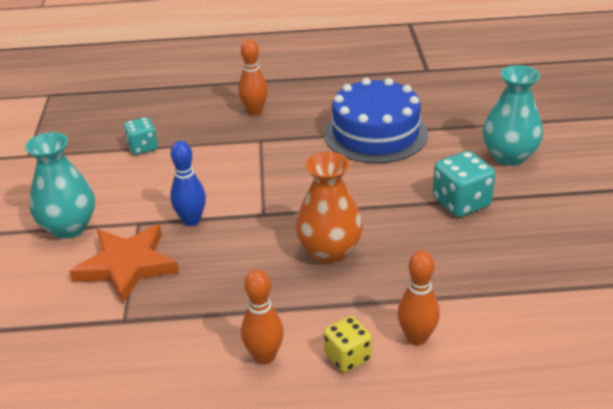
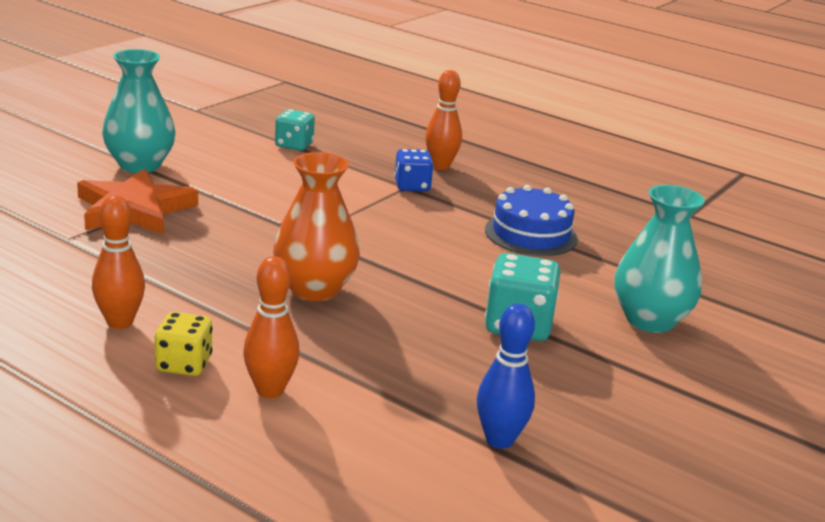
camera: 35 degrees right, 10 degrees down
blue bowling pin [170,141,206,226] -> blue bowling pin moved to [477,303,535,449]
blue cake [324,78,428,163] -> blue cake [485,185,578,256], size x0.67
none -> blue dice [394,149,434,191]

